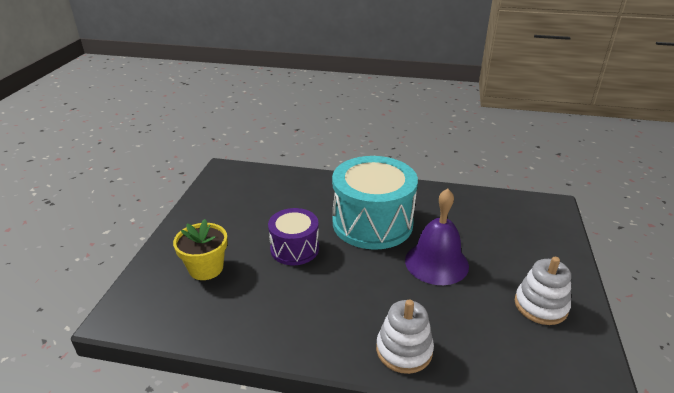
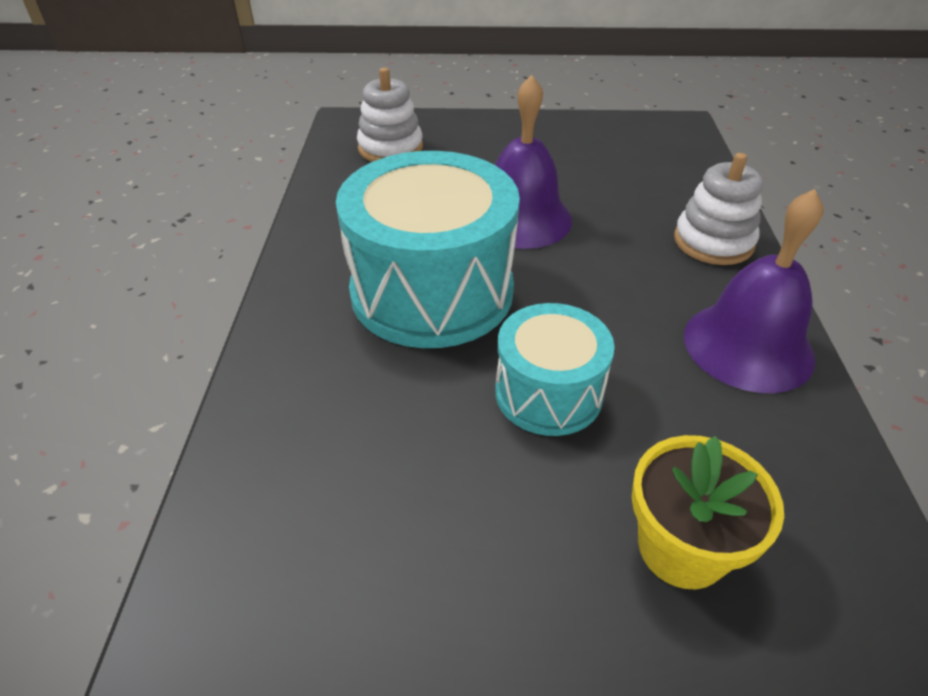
camera: 100 degrees left, 10 degrees up
purple drum [268,208,319,265] -> turquoise drum [495,303,615,436]
white stacking toy [515,257,571,325] -> white stacking toy moved to [357,67,423,162]
none -> purple bell [684,189,824,393]

